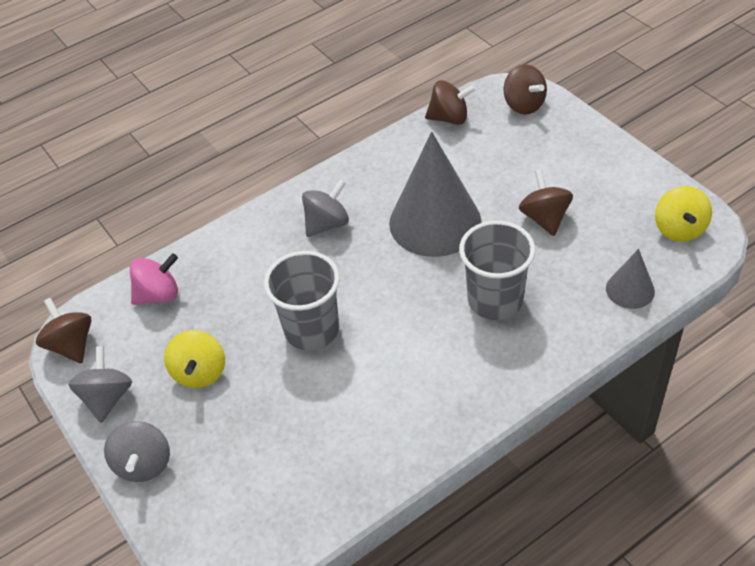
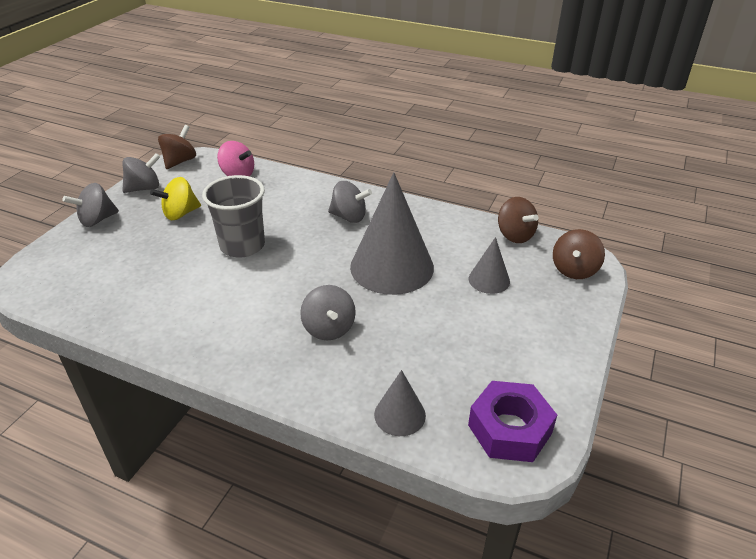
camera: 55 degrees right, 10 degrees down
grey cup [459,221,535,320] -> grey spinning top [300,285,356,341]
brown spinning top [519,169,573,236] -> none
yellow spinning top [655,186,712,242] -> purple nut [468,381,557,462]
none -> grey cone [469,237,510,294]

